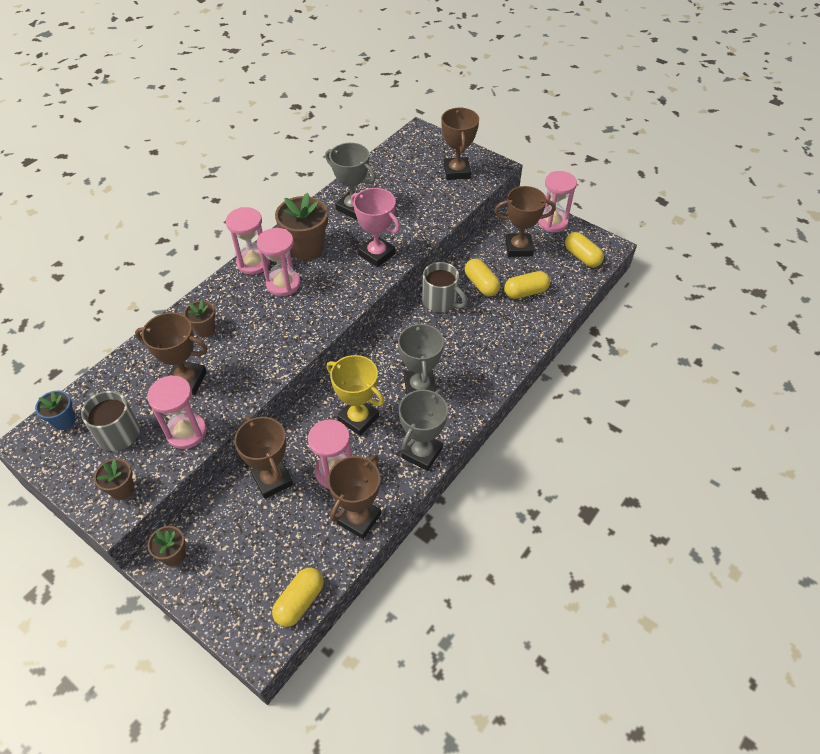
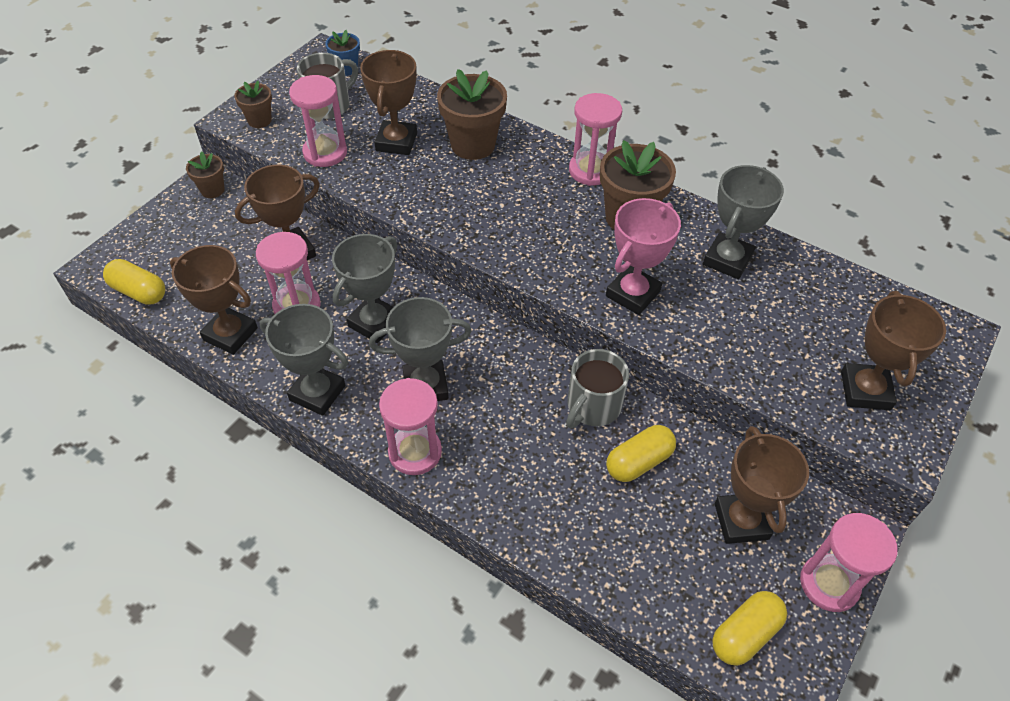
camera: 85 degrees right, 0 degrees up
brown flower pot [184,300,216,337] -> brown flower pot [437,69,507,160], size x1.85
pink hourglass [257,228,300,296] -> pink hourglass moved to [379,378,442,475]
yellow trophy [327,355,385,436] -> grey trophy [332,234,397,343]
brown trophy [441,108,479,180] -> brown trophy turned 75 degrees counterclockwise [841,291,946,410]
yellow capsule [504,271,550,299] -> none

